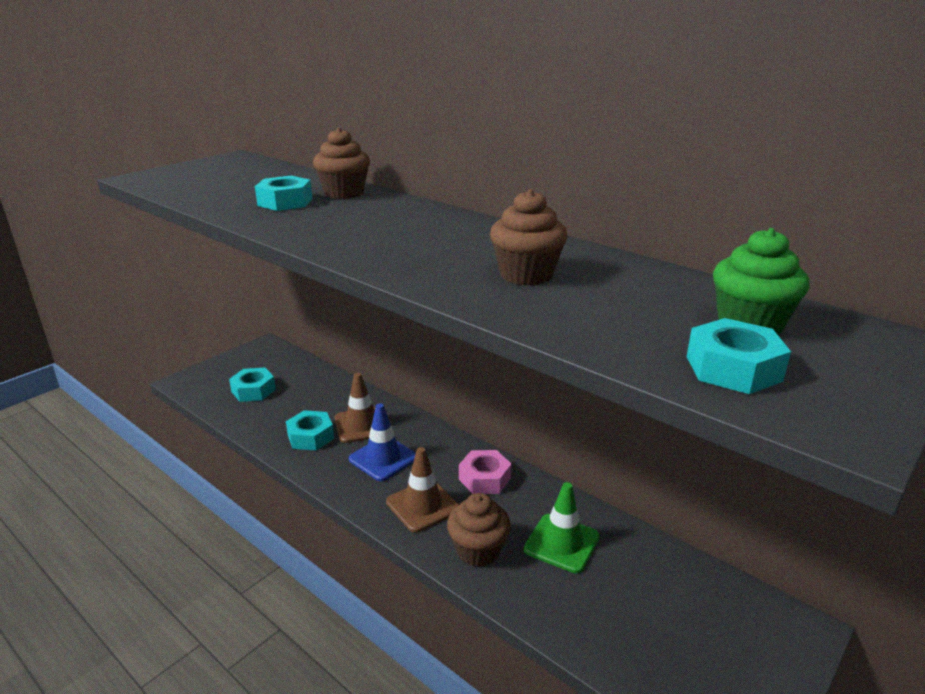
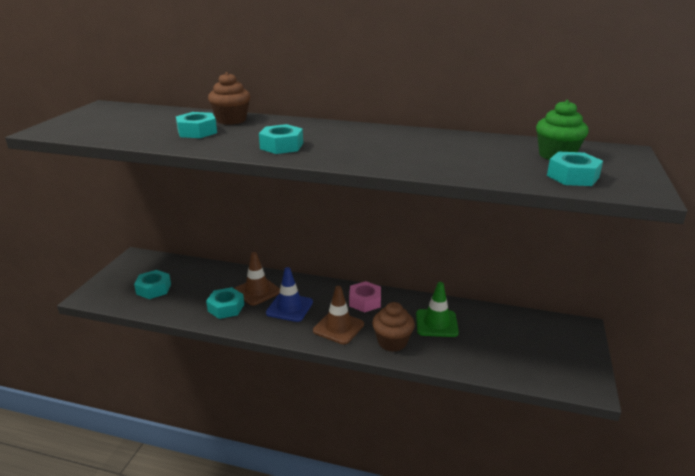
camera: 25 degrees left, 0 degrees up
brown cupcake [490,189,568,286] -> none
none -> turquoise nut [259,124,303,154]

